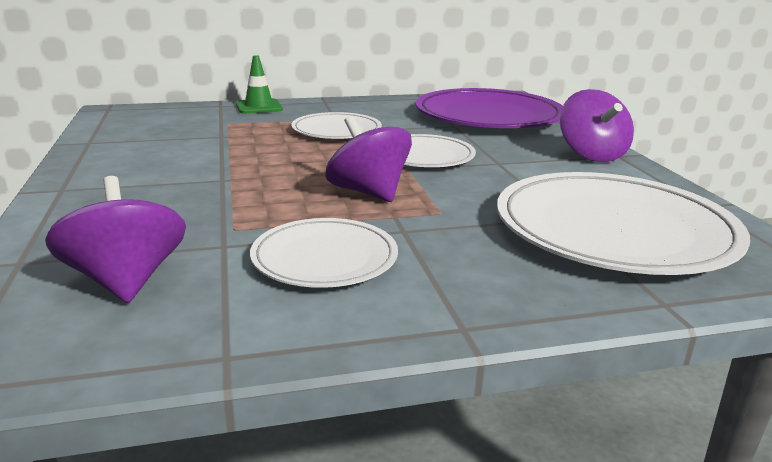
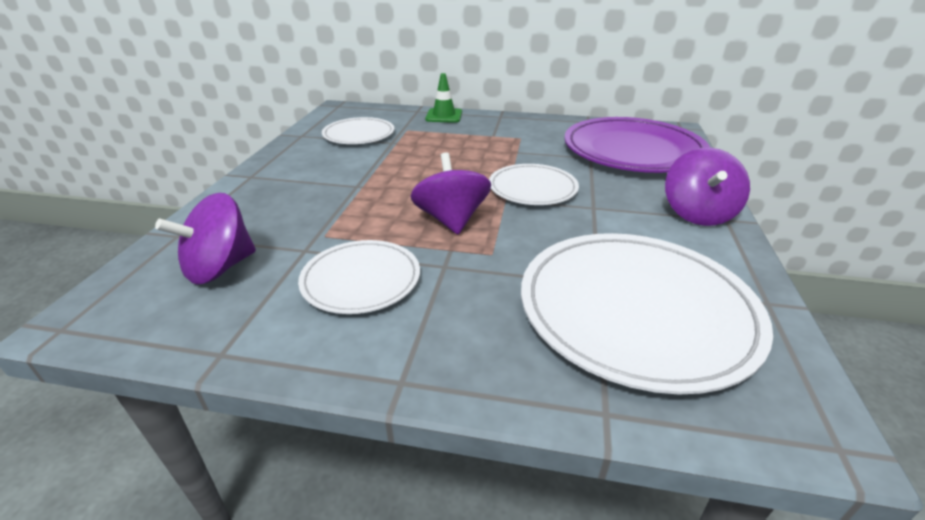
camera: 25 degrees right, 10 degrees up
purple spinning top [45,176,186,303] -> purple spinning top turned 135 degrees counterclockwise [155,193,256,285]
white plate [291,112,382,139] -> white plate moved to [322,117,394,144]

